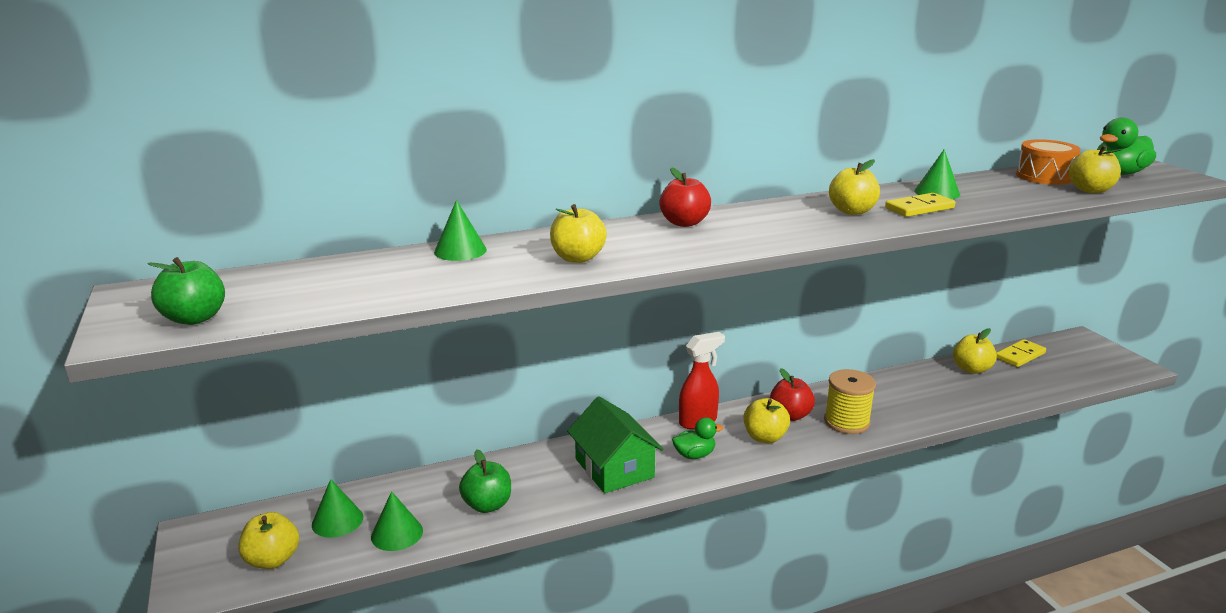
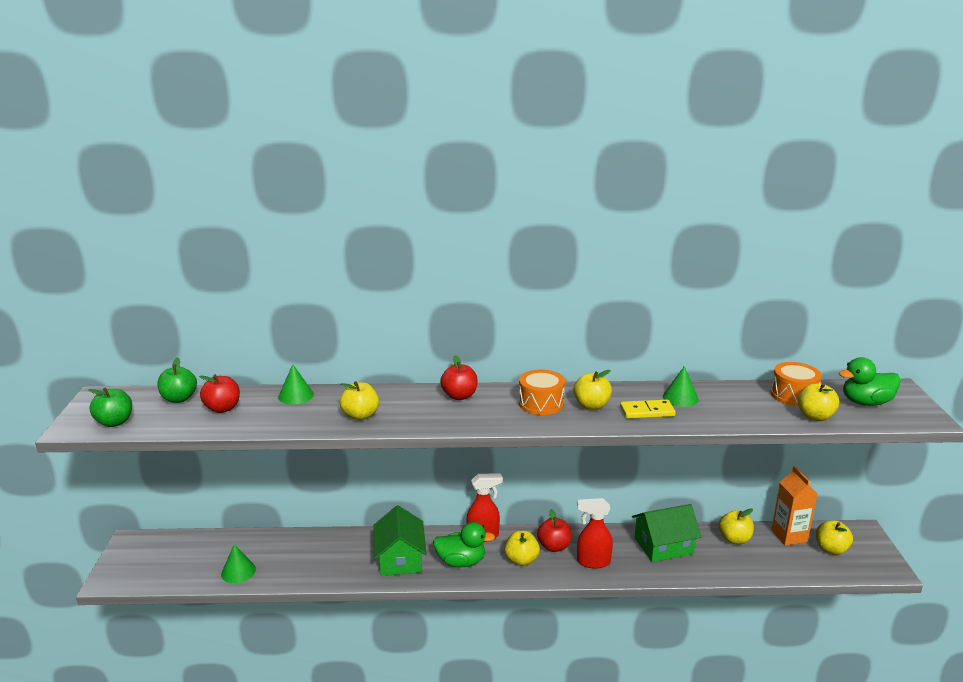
camera: 20 degrees right, 0 degrees up
yellow apple [238,512,299,569] -> yellow apple moved to [816,520,853,555]
green cone [312,479,363,538] -> none
green apple [459,450,511,513] -> green apple moved to [158,358,197,403]
green duck [672,417,723,459] -> green duck [433,522,495,567], size x1.55
yellow spool [824,369,876,434] -> red spray bottle [577,498,613,569]
yellow domino [996,339,1046,367] -> orange carton [771,466,817,546]
none -> red apple [199,374,240,413]
none -> orange drum [519,369,565,415]
none -> green house [632,504,701,562]

